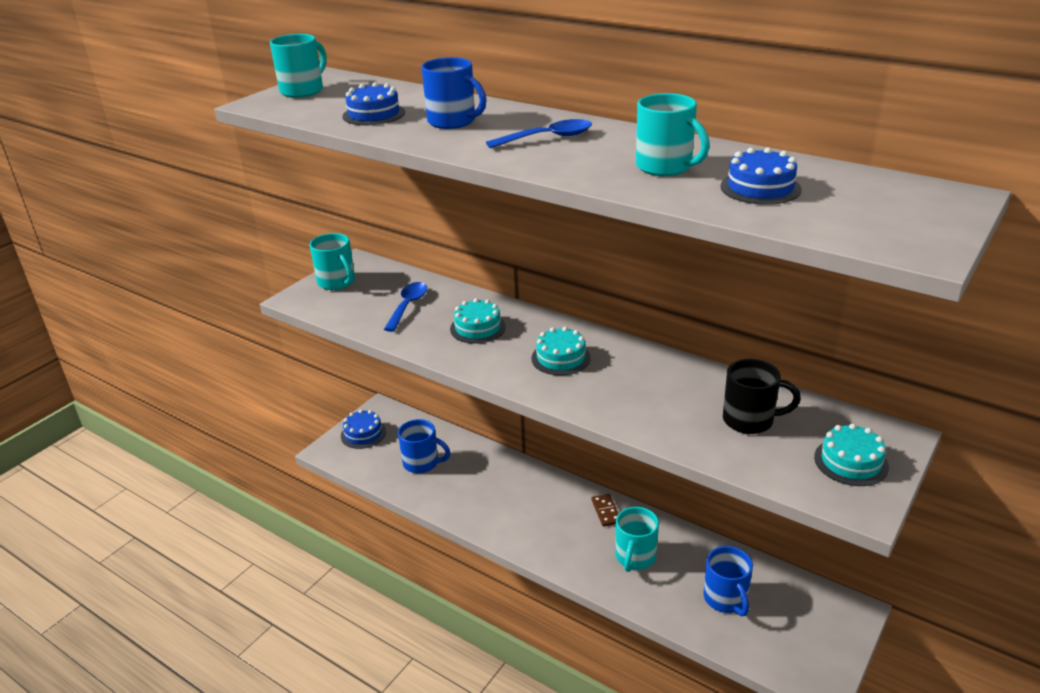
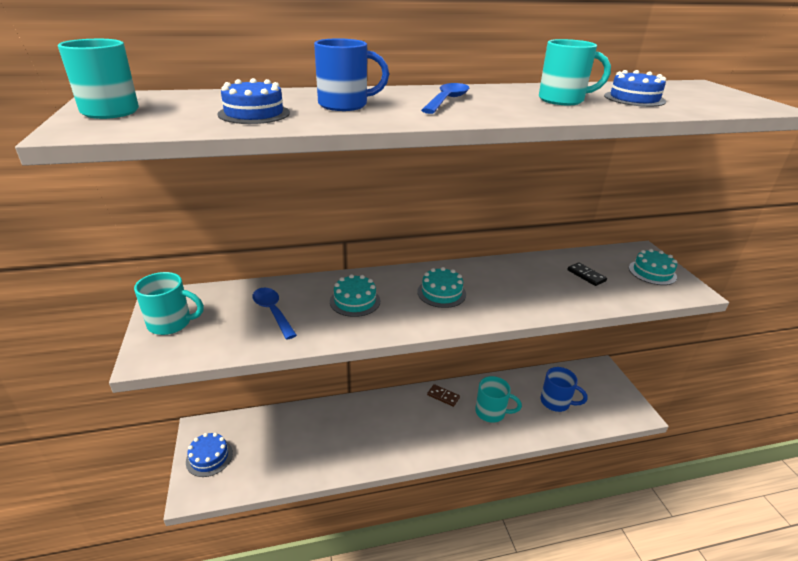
camera: 50 degrees left, 0 degrees up
blue mug [398,419,451,474] -> none
turquoise mug [615,507,659,572] -> turquoise mug turned 45 degrees counterclockwise [475,376,522,423]
black mug [723,359,801,434] -> black domino [567,262,607,286]

